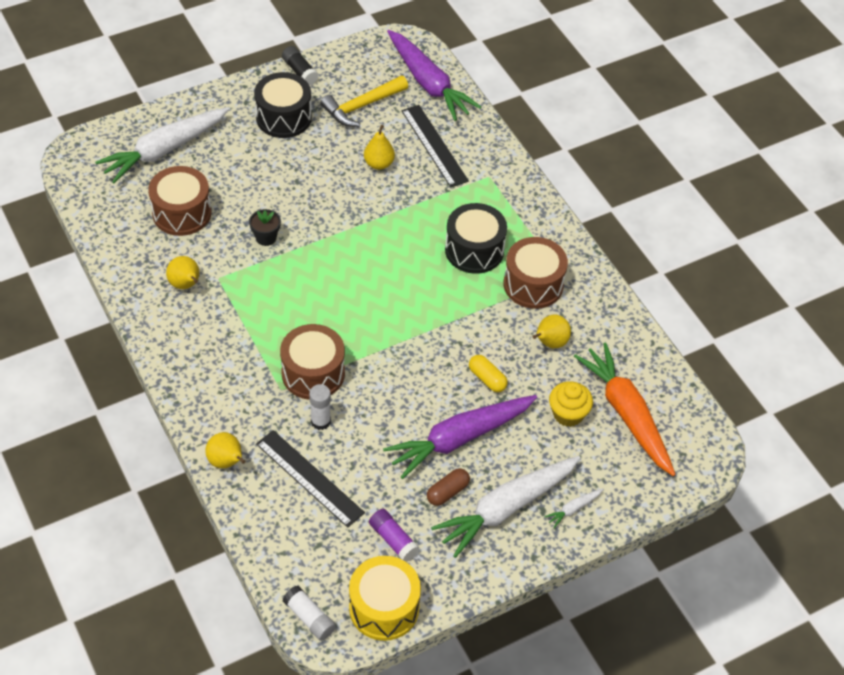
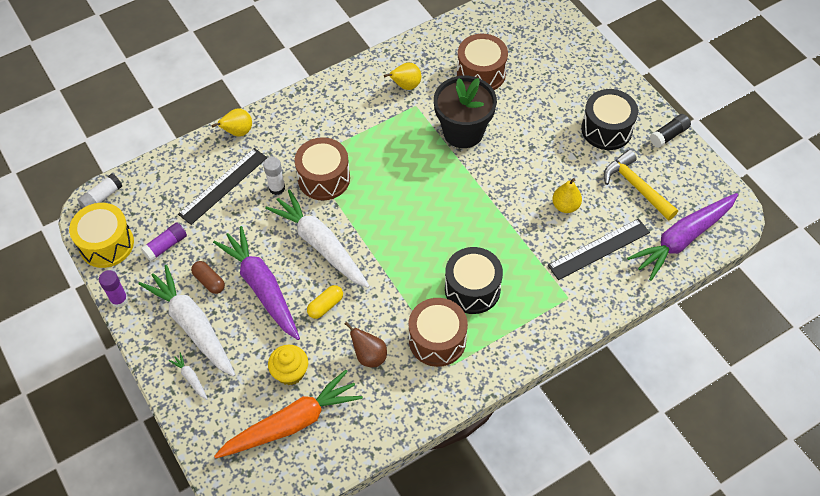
camera: 90 degrees right, 5 degrees up
white carrot [95,107,229,183] -> white carrot moved to [265,189,370,288]
black flower pot [249,209,281,246] -> black flower pot [434,76,497,148], size x2.28
yellow pear [532,315,571,348] -> brown pear [345,322,387,368]
none -> purple glue stick [99,270,128,308]

